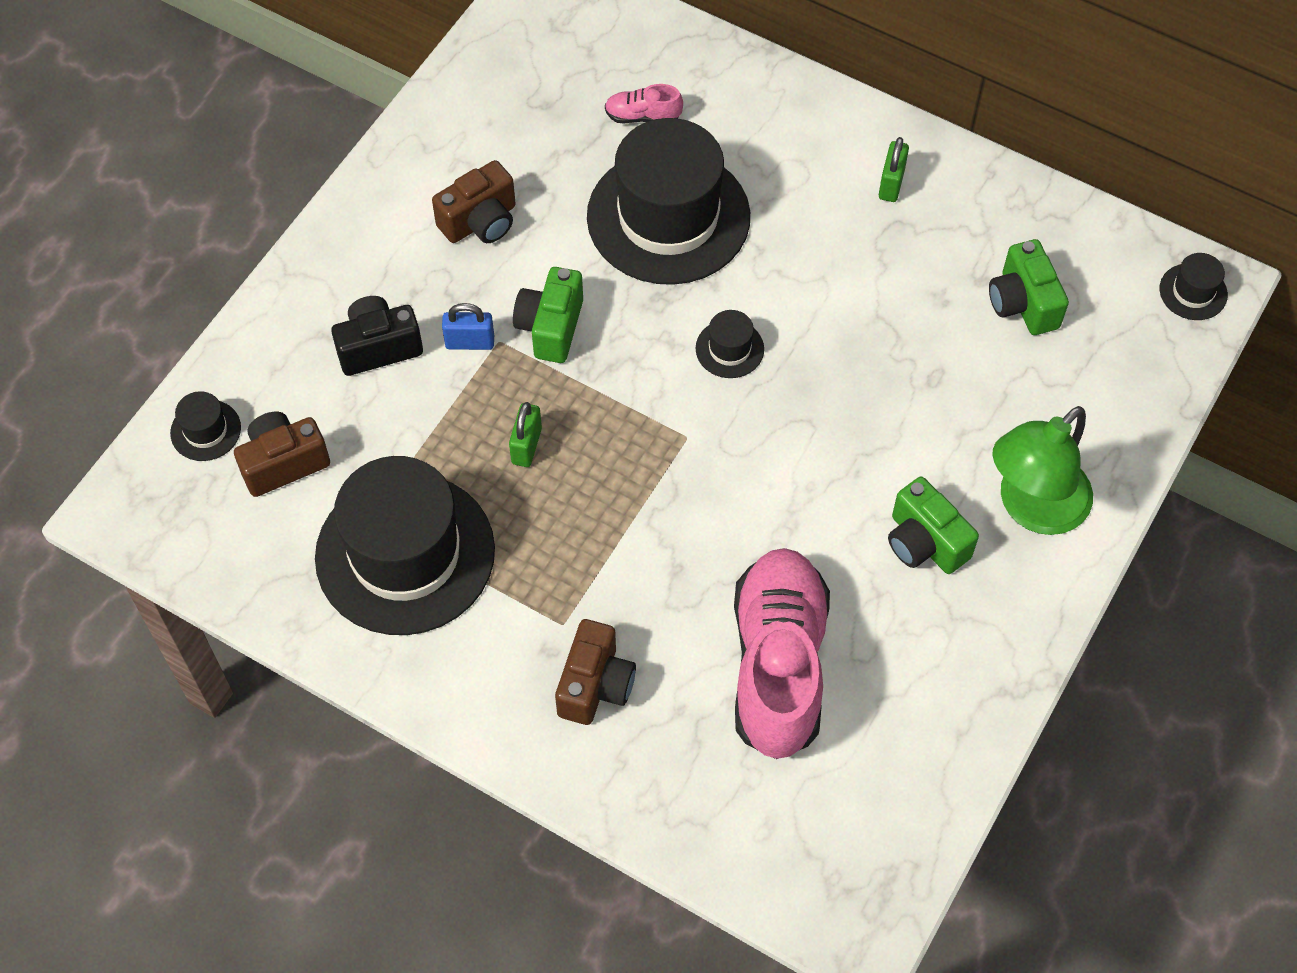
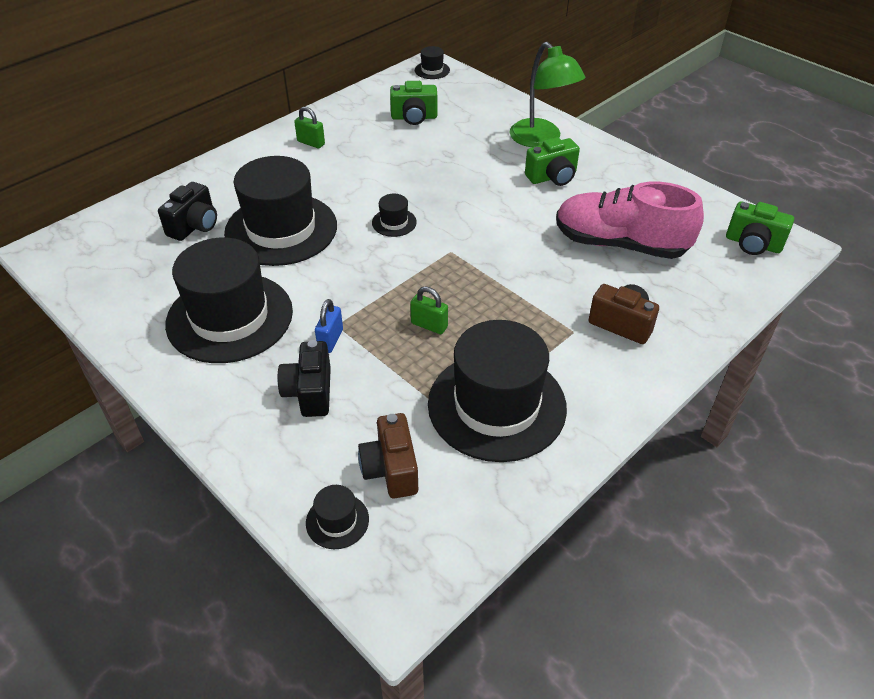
camera: 75 degrees left, 15 degrees down
brown camera [432,160,516,243] -> black hat [165,238,293,363]
green camera [513,267,583,363] -> green camera moved to [726,201,794,255]
pink shoe [605,84,683,124] -> black camera [158,182,217,241]

